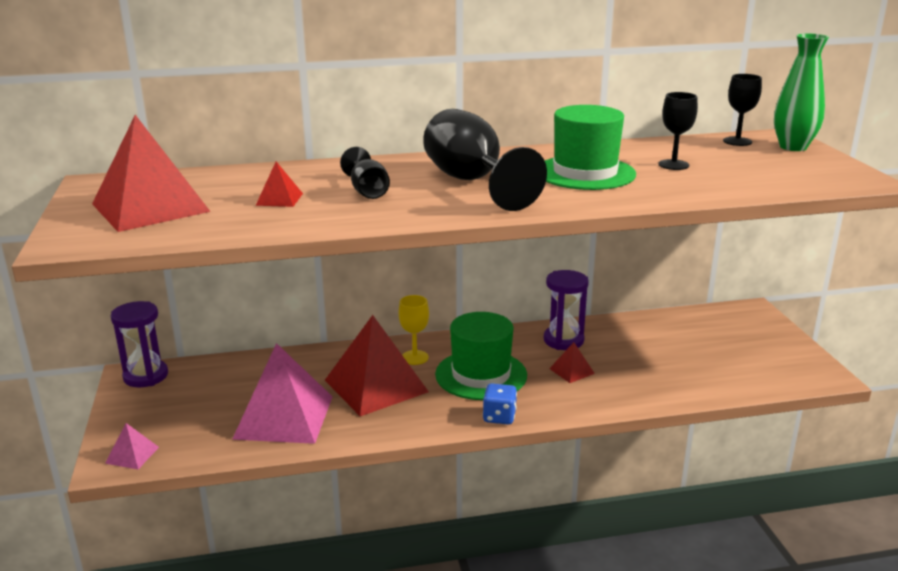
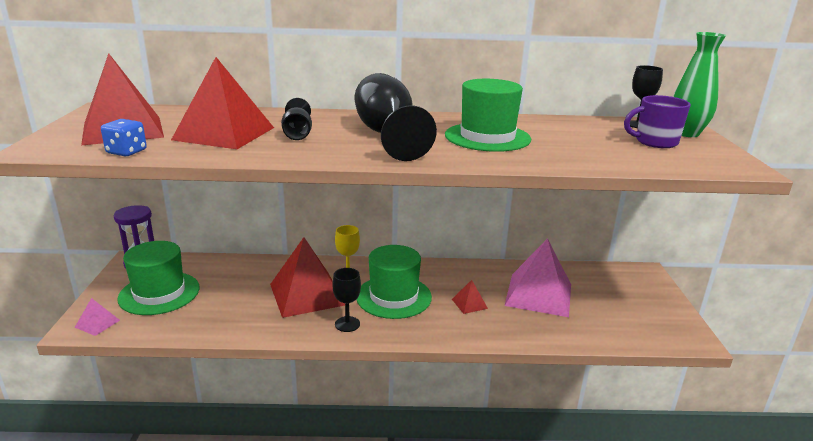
camera: 10 degrees right, 0 degrees up
pink pyramid [232,343,333,444] -> pink pyramid moved to [505,238,571,317]
red pyramid [256,162,303,207] -> red pyramid [171,57,274,149], size x2.32
blue dice [483,383,517,425] -> blue dice moved to [101,119,147,156]
purple hourglass [544,270,589,350] -> none
black goblet [658,92,698,170] -> black goblet moved to [332,268,361,332]
none -> green hat [117,241,200,315]
none -> purple mug [624,95,691,148]

